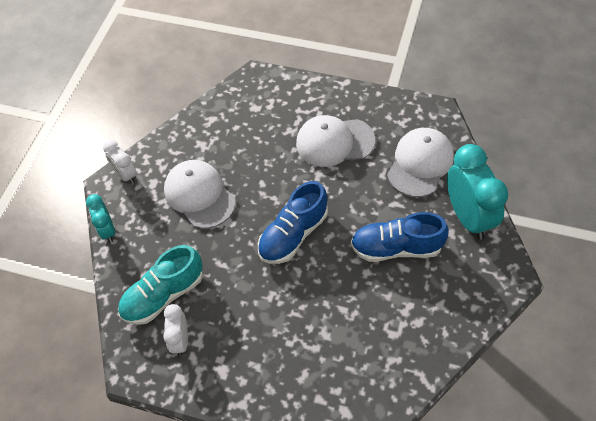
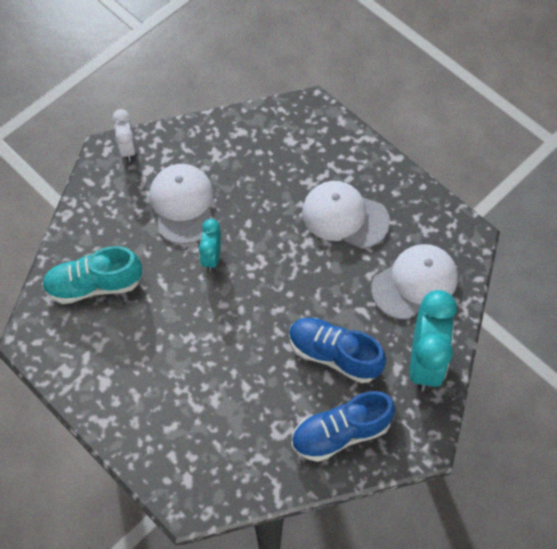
camera: 25 degrees right, 5 degrees up
turquoise clock [86,194,115,242] -> turquoise clock moved to [199,219,221,272]
white clock [163,304,188,356] -> none
blue shoe [258,181,328,264] -> blue shoe moved to [291,391,395,462]

